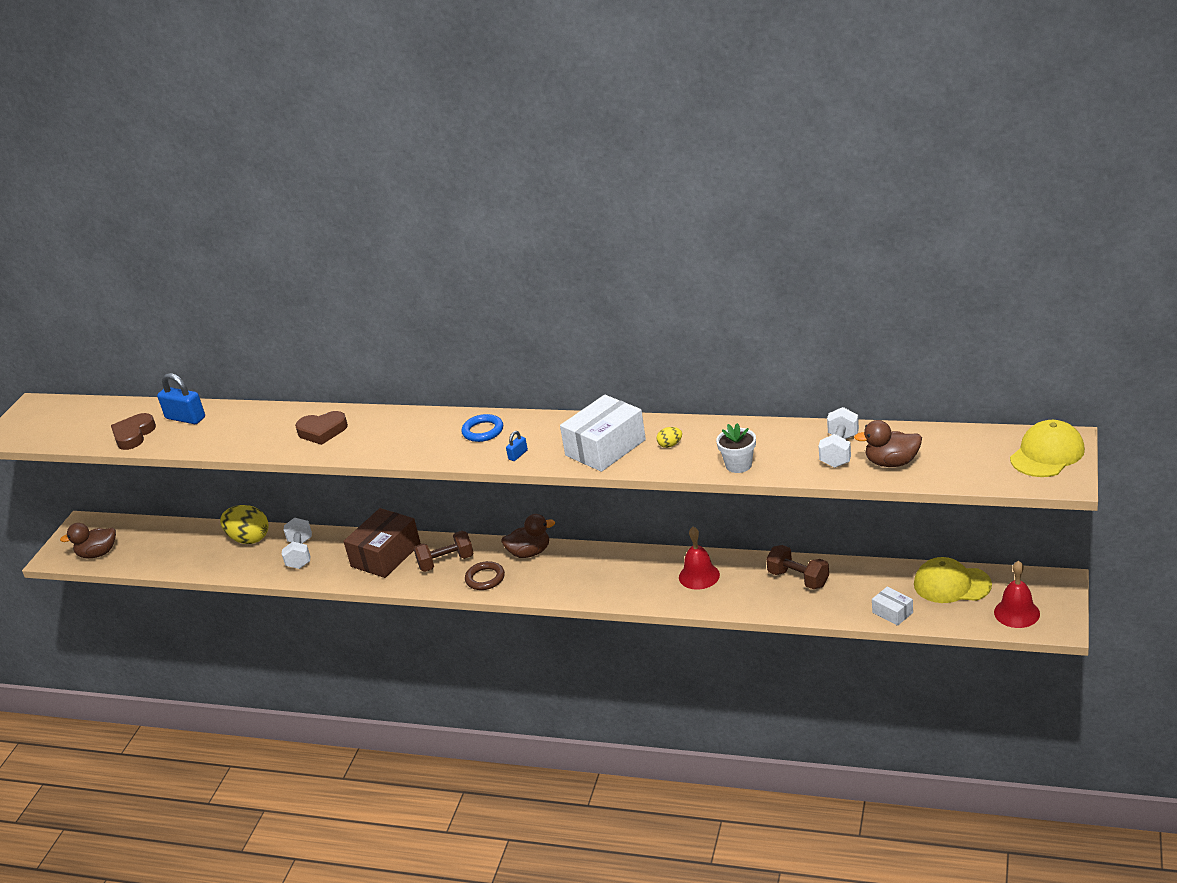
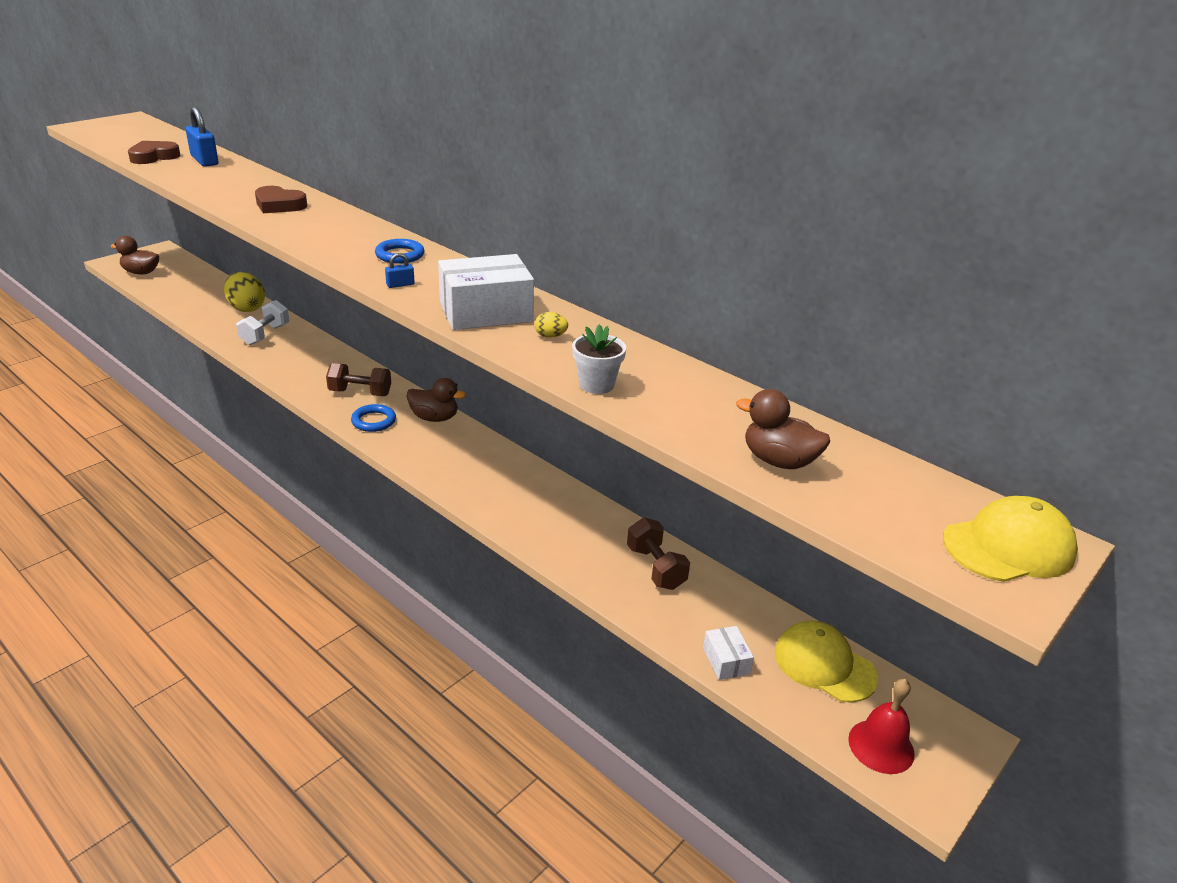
camera: 20 degrees right, 0 degrees up
brown box [343,508,421,578] -> none
brown ring [465,561,505,590] -> blue ring [351,404,396,432]
red bell [679,527,720,590] -> none
white dumbbell [819,407,859,468] -> none

